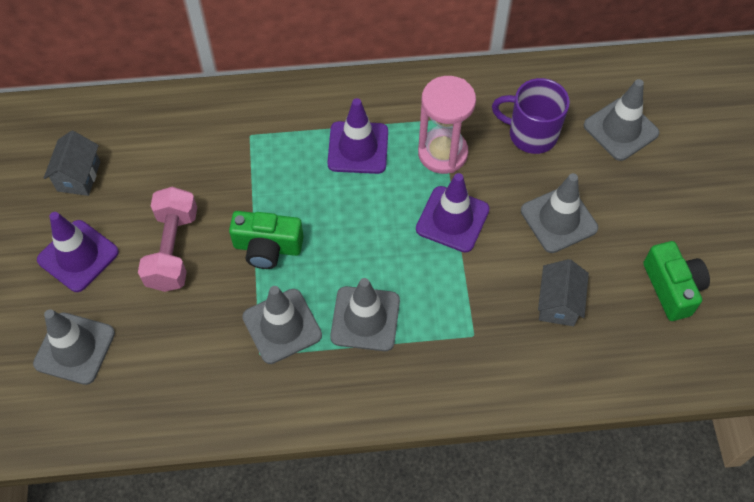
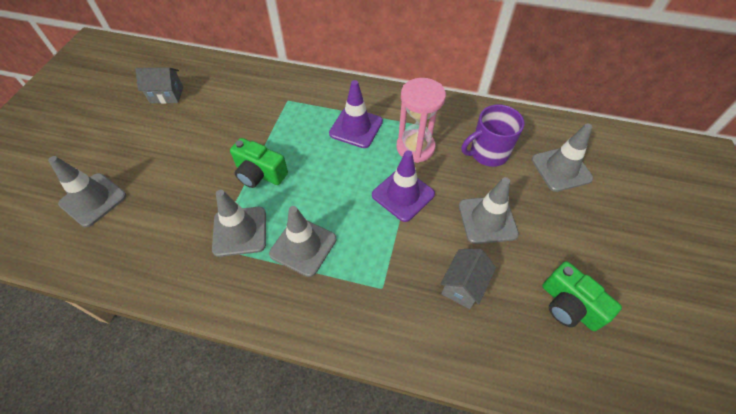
camera: 20 degrees right, 5 degrees down
purple traffic cone [37,212,119,292] -> none
grey house [44,131,100,196] -> grey house turned 60 degrees clockwise [135,67,183,104]
pink dumbbell [138,187,197,292] -> none
purple mug [492,78,570,154] -> purple mug turned 60 degrees counterclockwise [461,104,524,167]
green camera [643,241,710,321] -> green camera turned 135 degrees clockwise [542,261,622,331]

